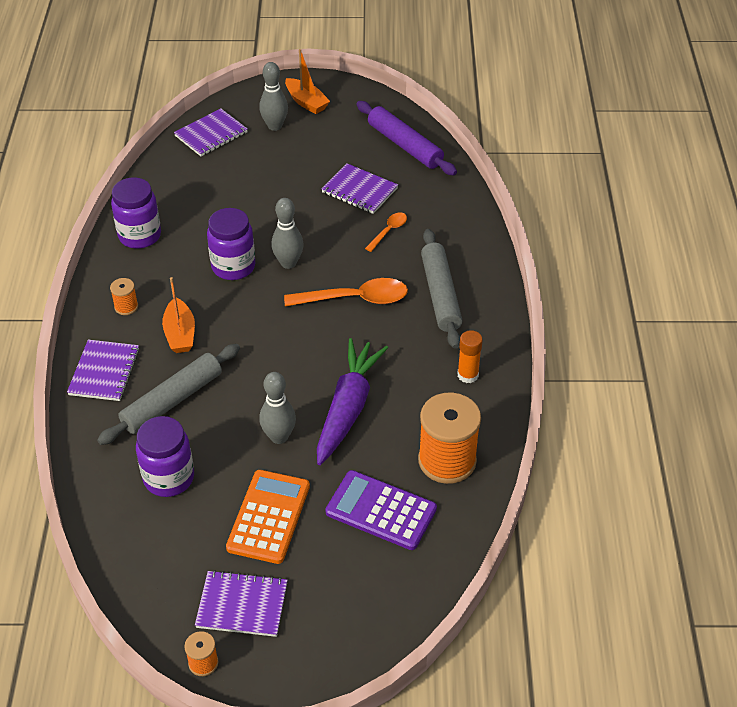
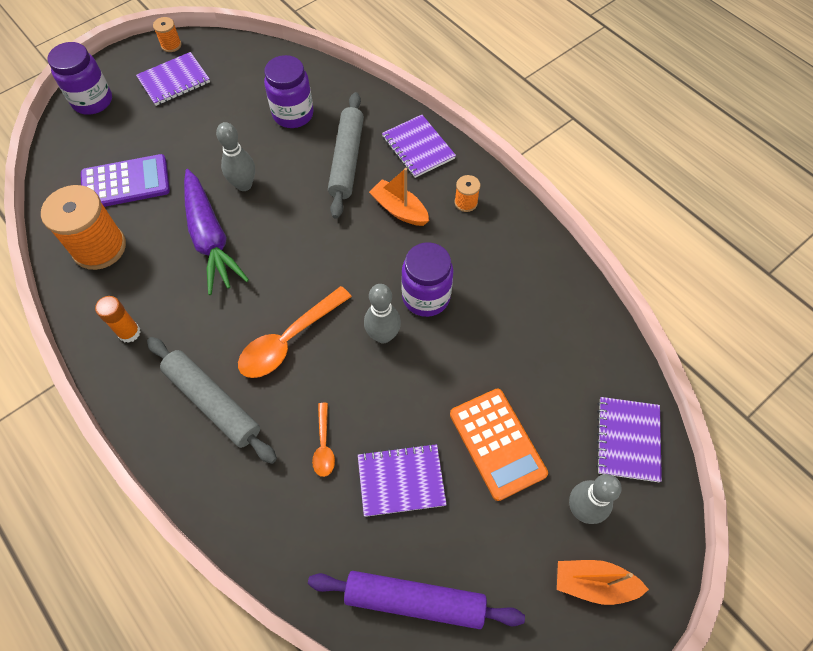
camera: 140 degrees right, 15 degrees up
purple jar [111,177,161,249] -> purple jar moved to [48,42,112,115]
orange calculator [226,470,310,564] -> orange calculator moved to [450,388,548,501]

